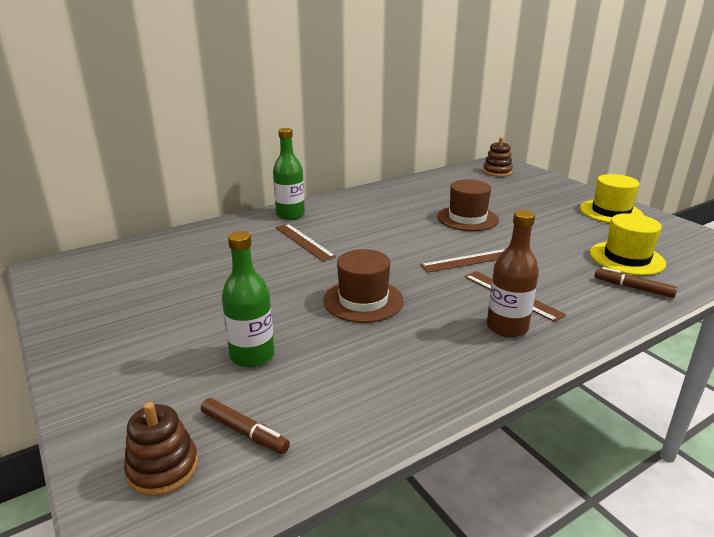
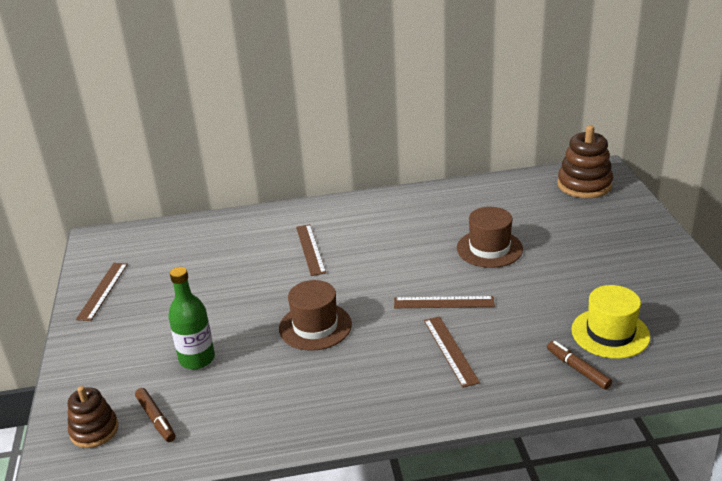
camera: 25 degrees right, 5 degrees up
green bottle [273,128,305,220] -> none
brown stacking toy [483,137,513,177] -> brown stacking toy [557,125,613,198], size x1.56
brown bottle [487,210,539,338] -> none
yellow hat [580,174,644,223] -> none
none -> brown ruler [76,263,128,321]

